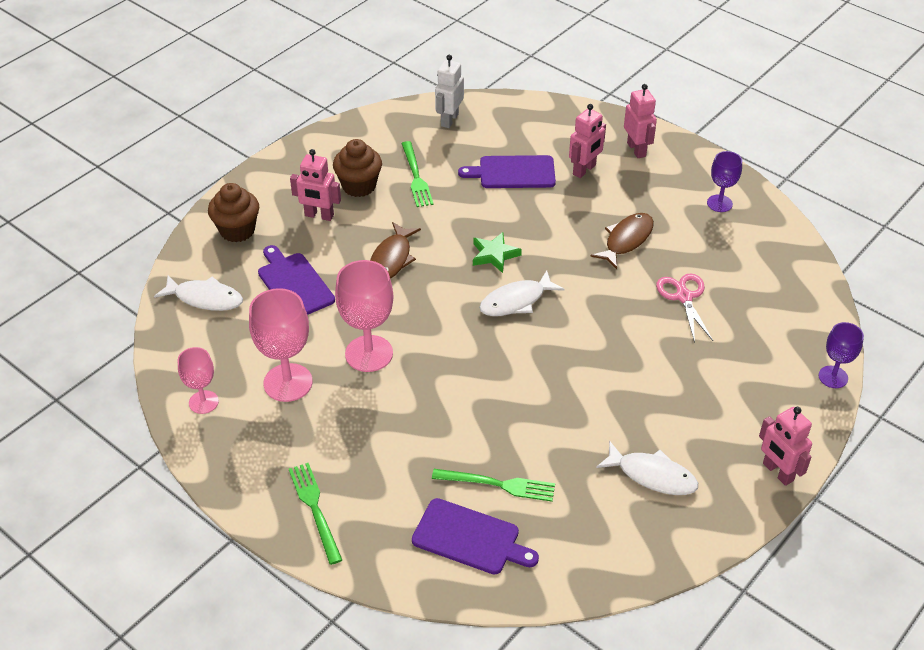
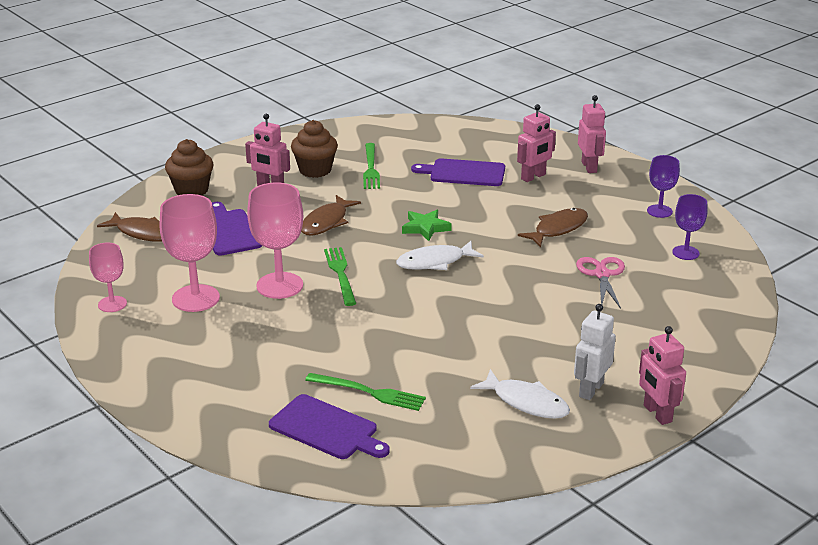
camera: 10 degrees right, 15 degrees down
white fish [154,275,243,311] -> brown fish [97,212,162,242]
green fork [289,463,342,565] -> green fork moved to [324,247,356,306]
white robot [435,55,464,128] -> white robot moved to [574,304,616,400]
purple goblet [819,322,864,388] -> purple goblet moved to [672,194,708,260]

